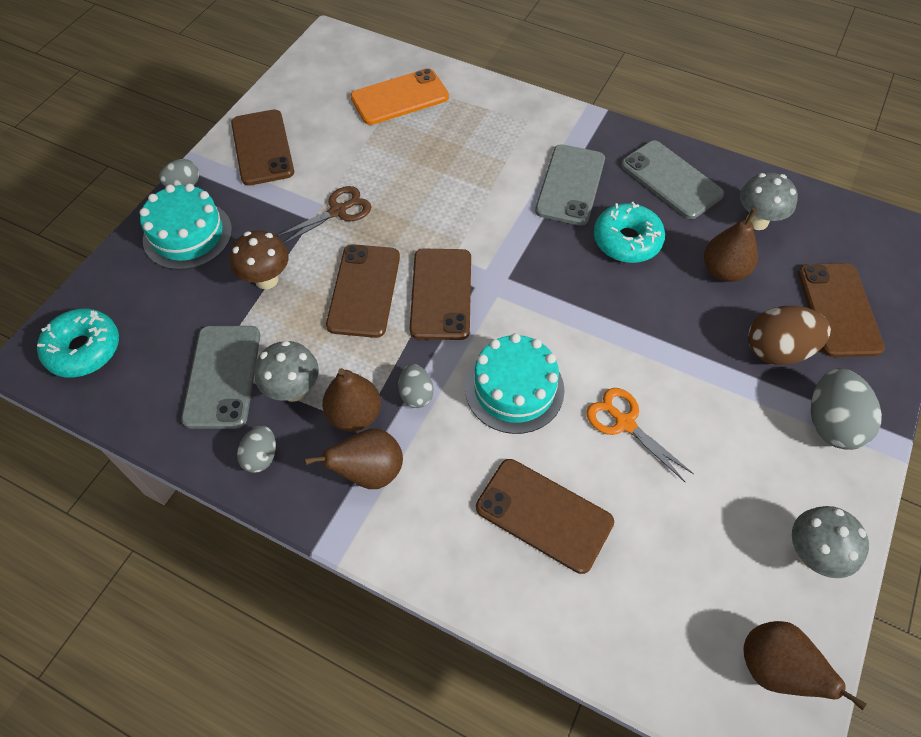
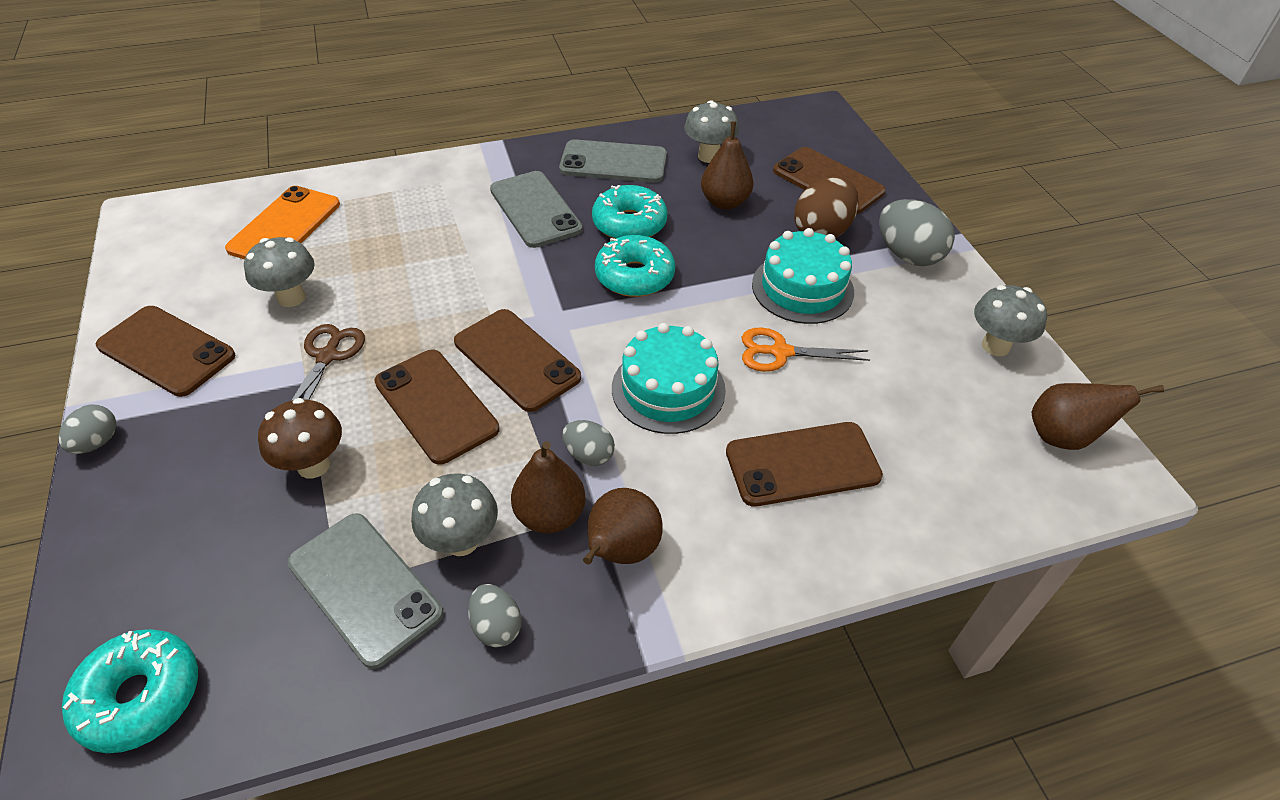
camera: 45 degrees left, 10 degrees down
turquoise cake [139,183,232,270] -> turquoise cake moved to [752,228,854,324]
none -> grey mushroom [244,237,315,307]
none -> turquoise donut [595,235,675,297]

